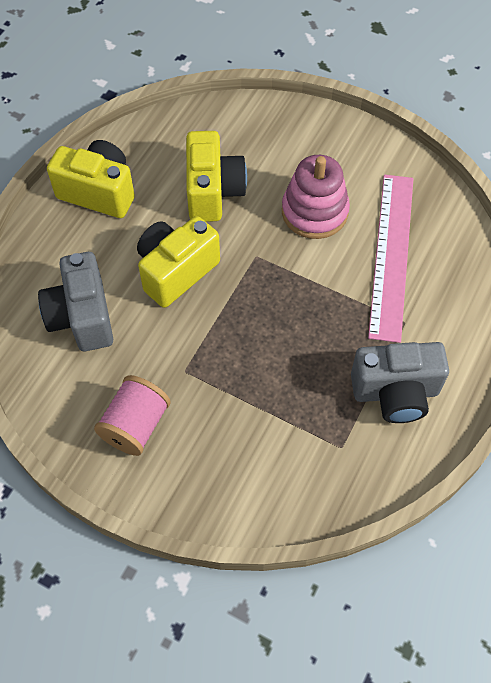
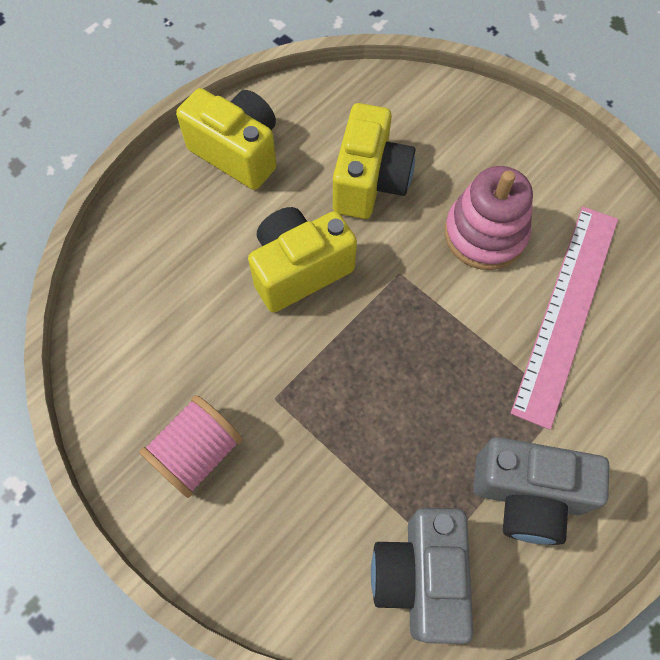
camera: 15 degrees right, 5 degrees up
grey camera [38,252,113,351] -> grey camera moved to [371,508,473,644]

